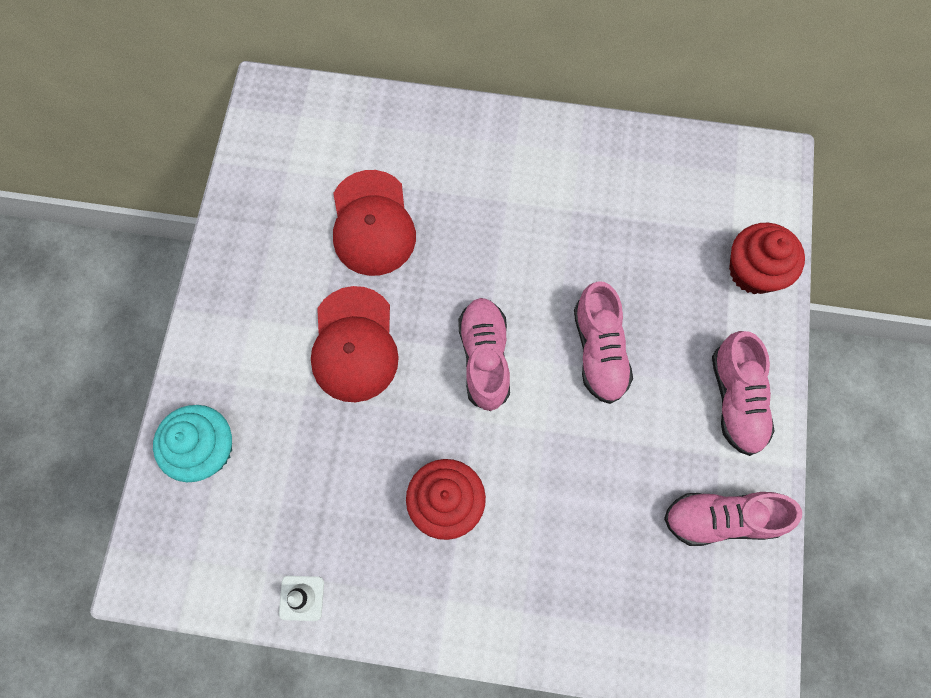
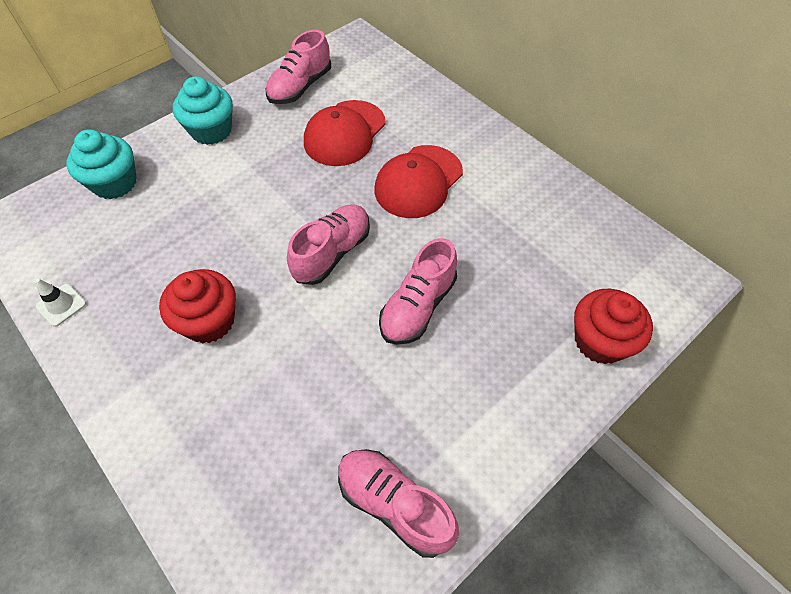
camera: 40 degrees right, 15 degrees down
red cap [311,286,399,402] -> red cap moved to [375,145,463,218]
pink shoe [712,331,774,456] -> pink shoe moved to [266,30,331,104]
none -> turquoise cupcake [173,76,233,145]

